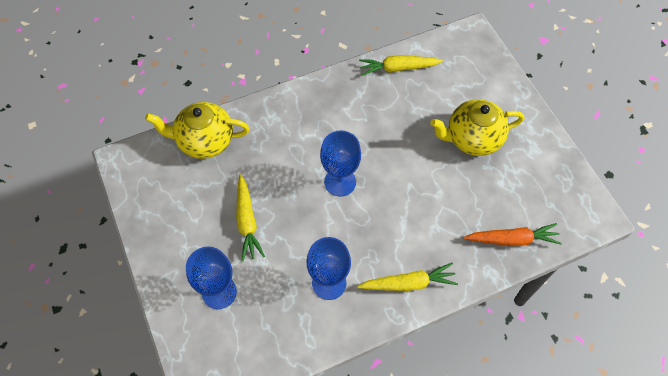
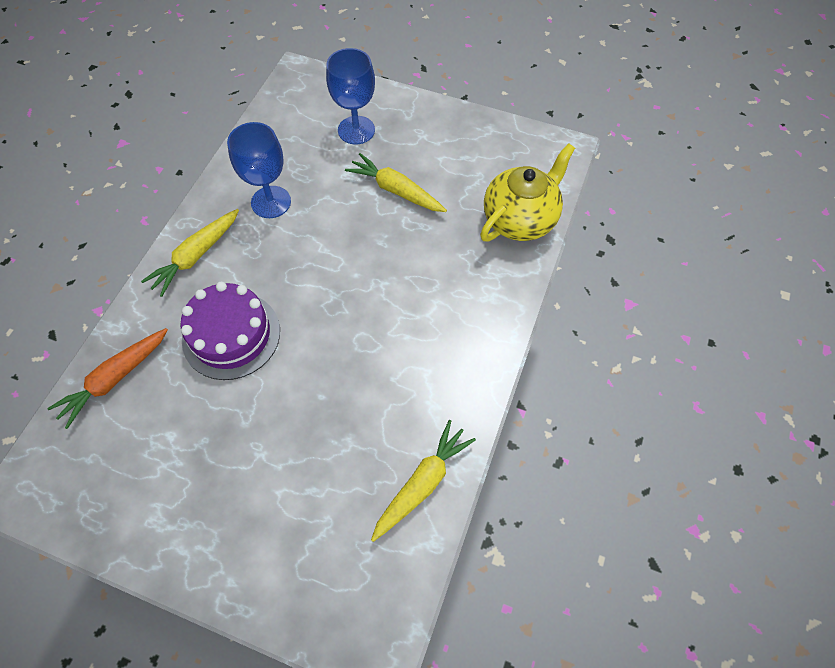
camera: 135 degrees right, 0 degrees up
blue goblet [320,130,361,197] -> none
yellow teapot [430,99,524,156] -> none
none -> purple cake [180,282,280,380]

